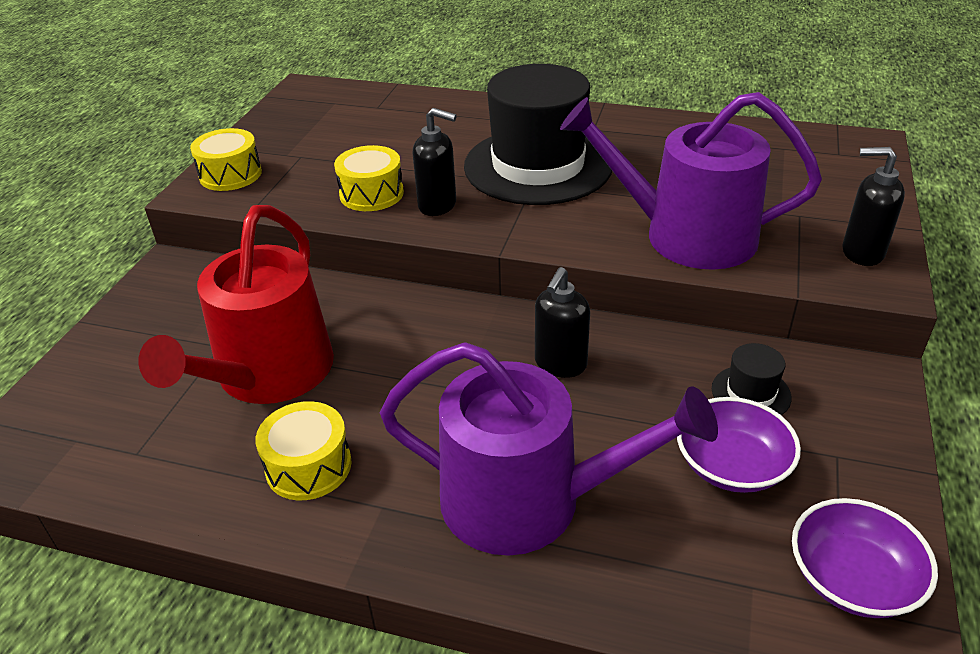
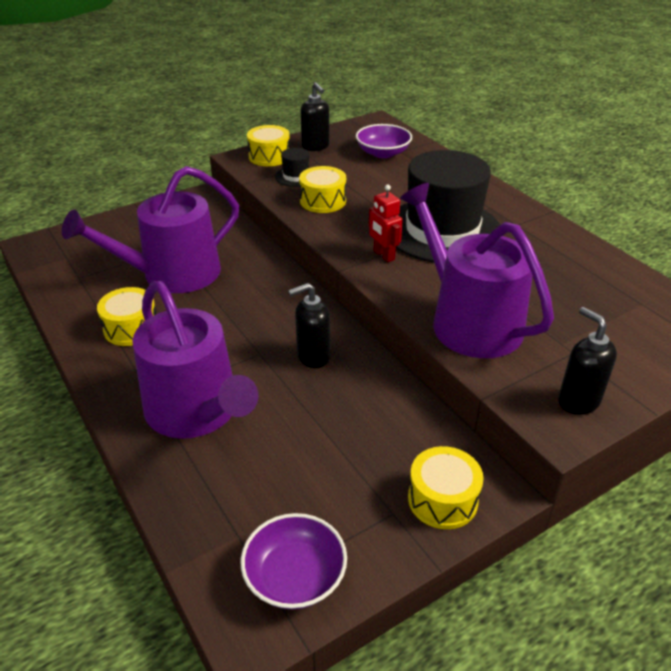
camera: 40 degrees right, 0 degrees up
red watering can [138,205,334,404] -> purple watering can [62,166,239,293]
black soap dispenser [413,108,457,216] -> black soap dispenser moved to [301,82,329,151]
purple bowl [677,397,801,493] -> purple bowl moved to [356,124,412,158]
black hat [712,343,792,415] -> black hat moved to [275,148,309,187]
none -> red robot [369,185,403,262]
none -> yellow drum [408,446,483,529]

